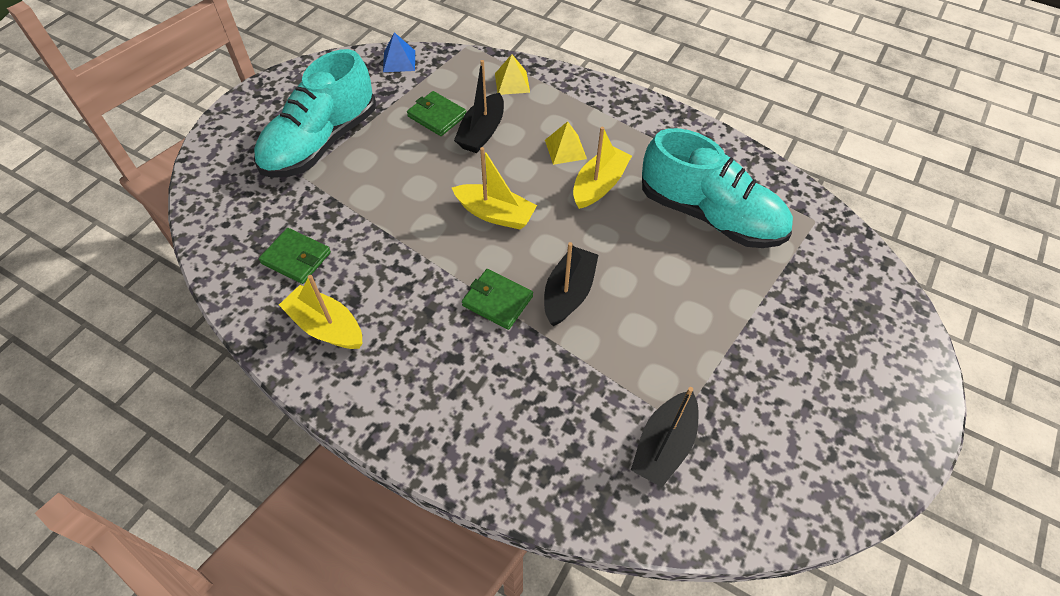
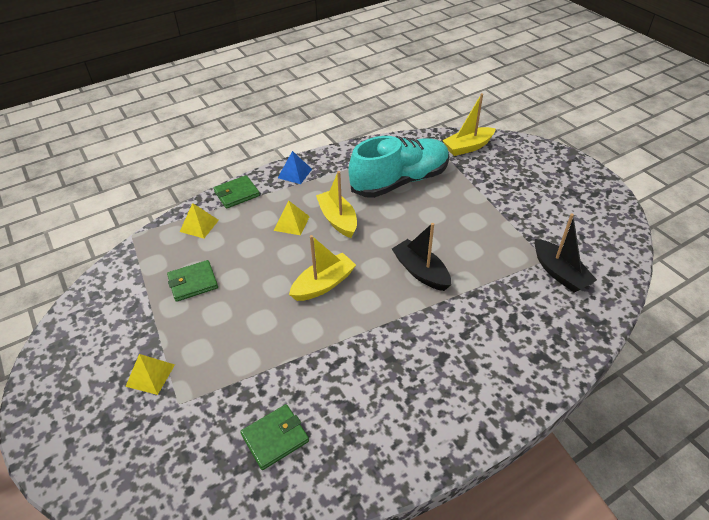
camera: 60 degrees left, 10 degrees down
turquoise shoe [254,49,376,178] -> yellow pyramid [125,354,175,395]
yellow boat [279,275,363,349] -> yellow boat moved to [442,93,496,156]
blue pyramid [383,32,415,72] -> blue pyramid moved to [278,151,312,184]
black boat [454,60,504,153] -> none
green wallet [462,269,533,330] -> green wallet moved to [214,175,260,209]

